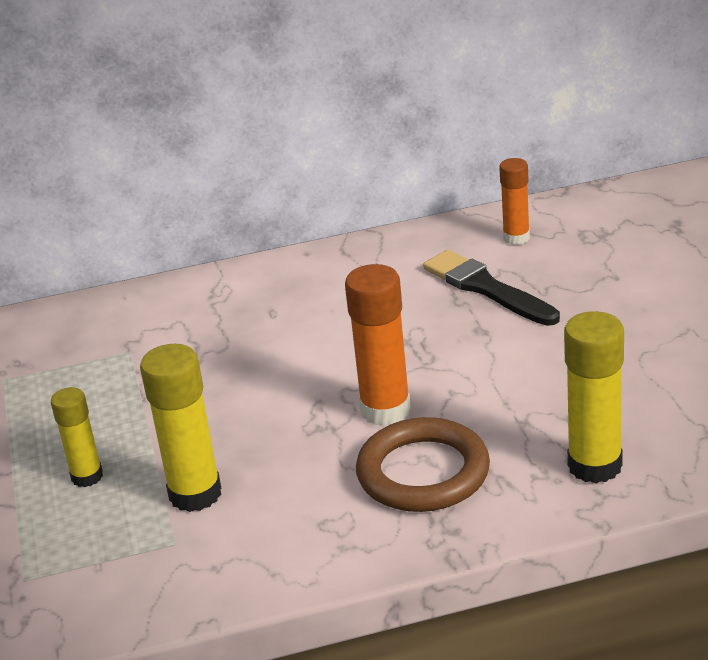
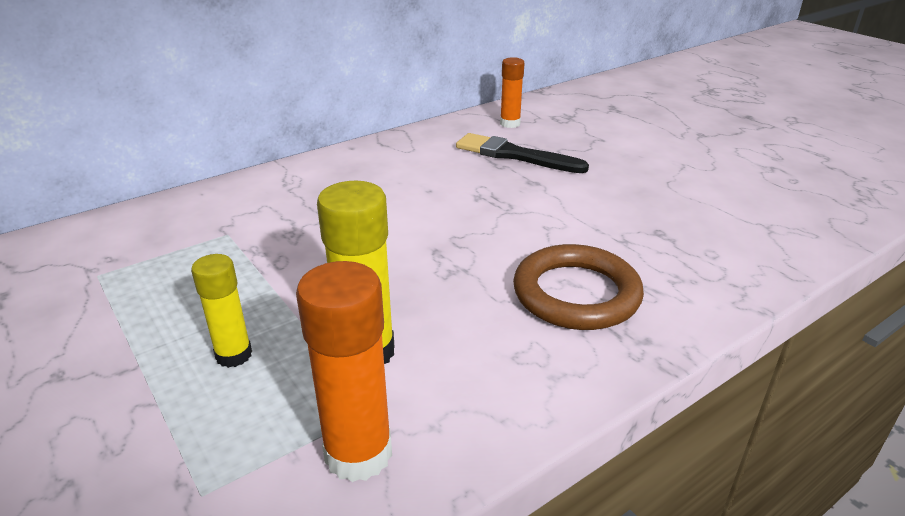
camera: 25 degrees left, 0 degrees up
orange glue stick [345,264,411,426] -> orange glue stick moved to [296,261,392,482]
yellow glue stick [564,311,624,484] -> none

